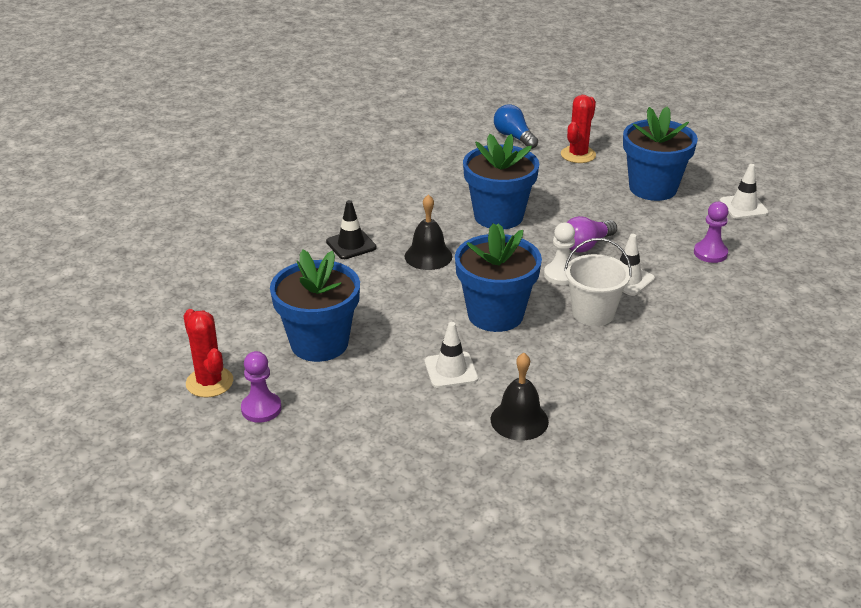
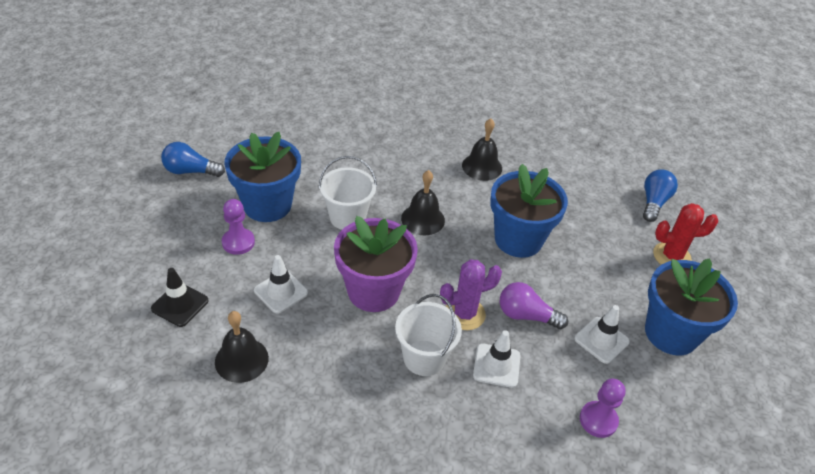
camera: 55 degrees right, 10 degrees up
red cactus [184,309,233,398] -> blue light bulb [161,142,225,177]
purple pawn [241,351,282,423] -> purple pawn moved to [222,199,255,255]
black traffic cone [326,200,377,259] -> black traffic cone moved to [151,268,208,327]
blue flower pot [455,223,542,332] -> purple flower pot [334,216,418,312]
white pawn [544,222,575,285] -> purple cactus [440,259,502,330]
white traffic cone [720,164,769,219] -> white traffic cone moved to [574,305,630,364]
none -> white bucket [319,156,377,230]
none -> black bell [462,118,502,181]

